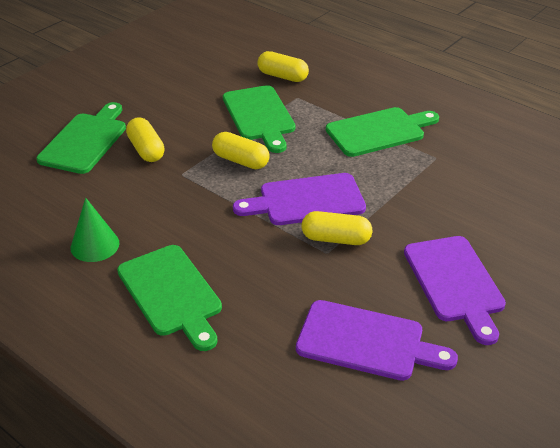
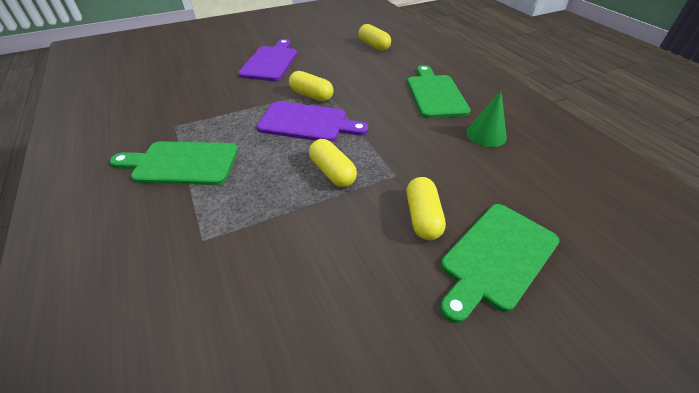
camera: 155 degrees left, 5 degrees up
green cutting board [223,85,296,153] -> none
yellow capsule [257,51,309,82] -> yellow capsule moved to [358,24,391,51]
purple cutting board [296,300,458,381] -> none

